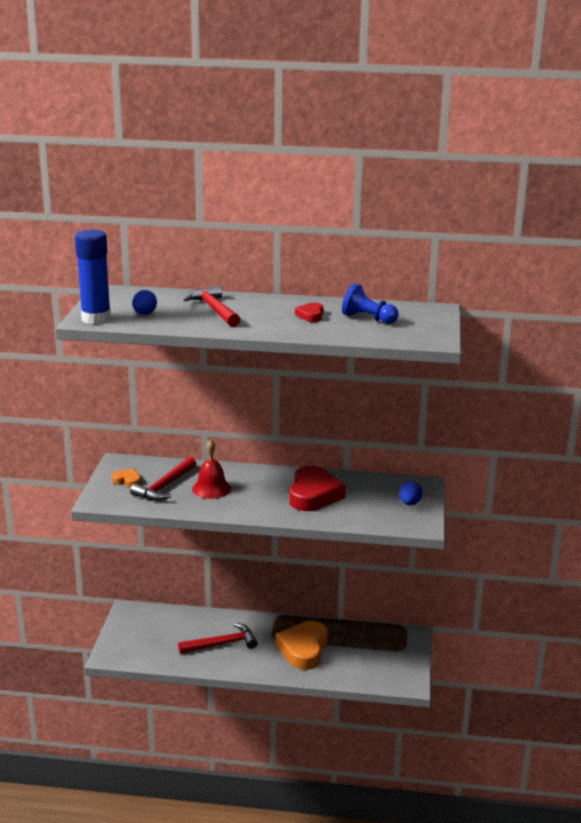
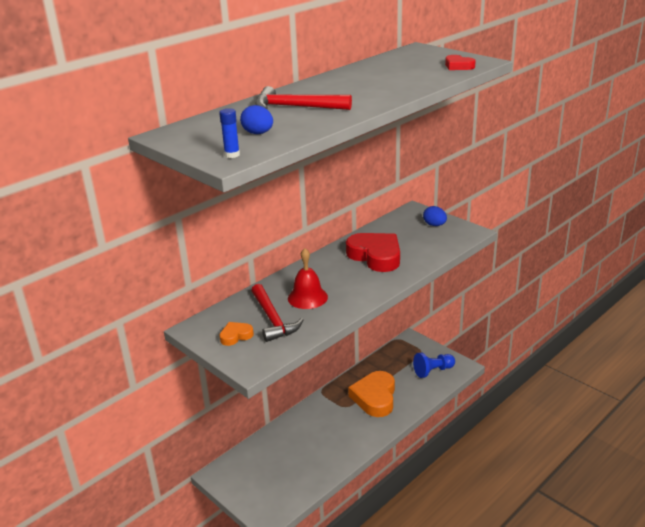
camera: 50 degrees left, 5 degrees up
blue glue stick [75,229,111,324] -> blue glue stick [219,108,240,158], size x0.42
red hammer [178,623,258,654] -> none
orange heart [275,621,328,670] -> orange heart turned 45 degrees clockwise [348,371,395,417]
red heart [295,303,324,322] -> red heart moved to [445,55,476,70]
blue pawn [342,283,399,324] -> blue pawn moved to [413,352,455,378]

